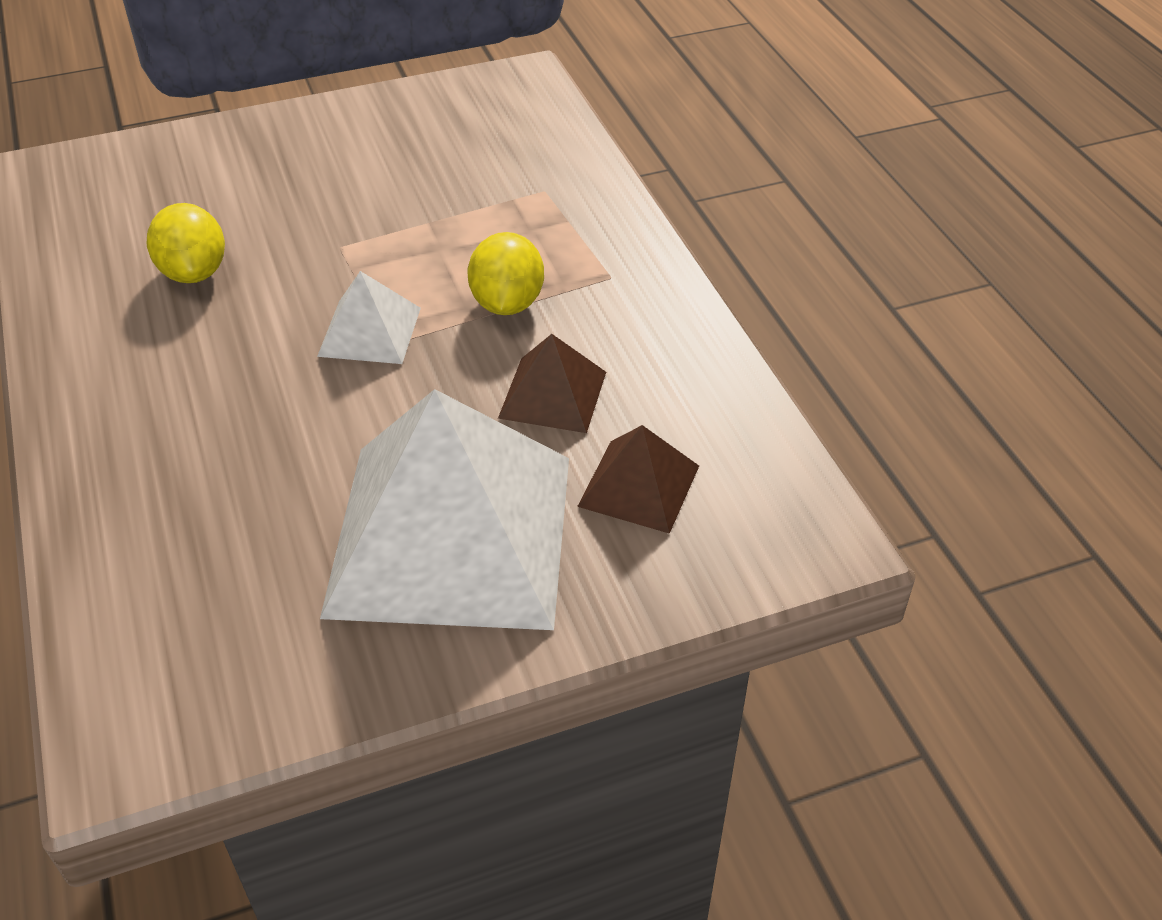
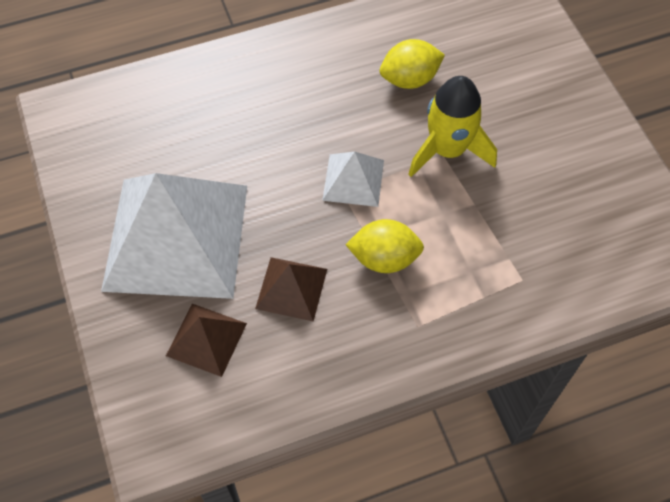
camera: 90 degrees right, 15 degrees up
none -> yellow rocket [408,76,497,177]

